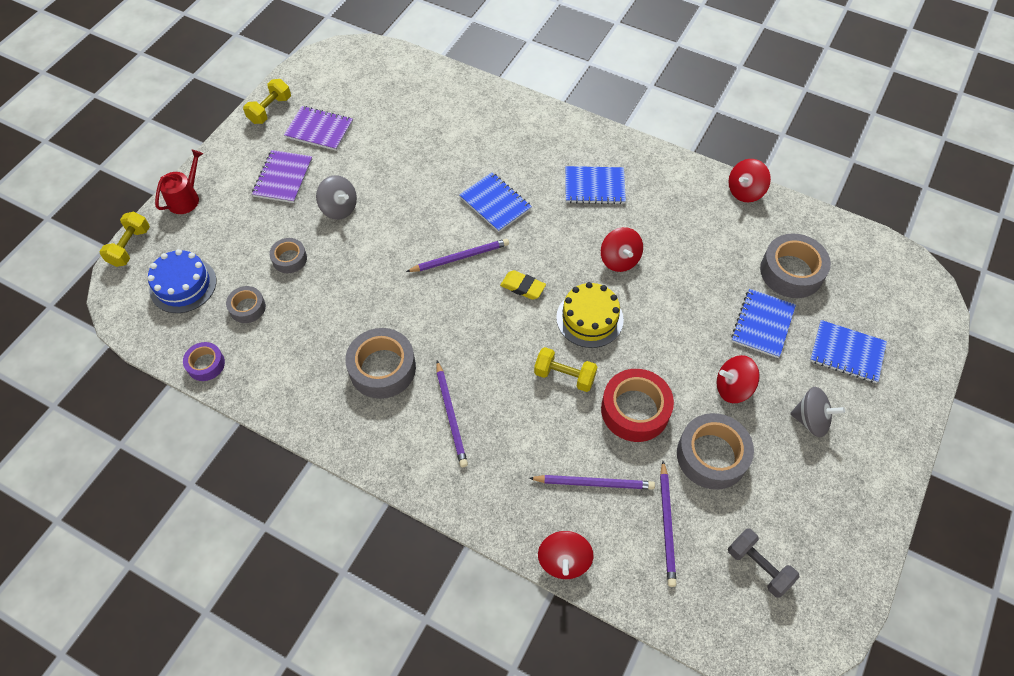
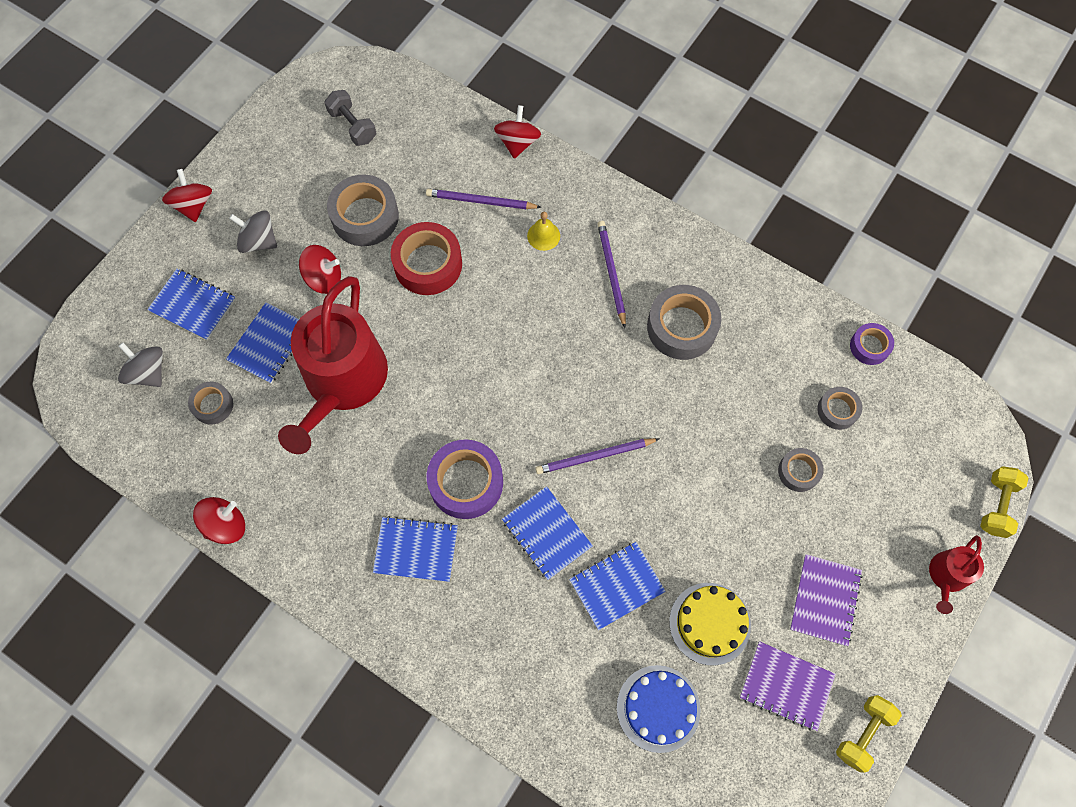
camera: 175 degrees left, 10 degrees up
blue cake [148,249,216,313] -> blue cake moved to [617,665,700,753]
grey spinning top [316,175,357,220] -> grey spinning top moved to [118,343,163,387]
yellow eraser [500,270,546,300] -> none
yellow dumbbell [534,347,597,392] -> none
yellow cake [556,282,624,348] -> yellow cake moved to [669,583,751,666]
red spinning top [601,227,643,272] -> red spinning top moved to [162,169,212,222]
purple pencil [660,461,677,587] -> none
grey tape [760,233,831,298] -> grey tape [188,382,233,425], size x0.56
none -> red watering can [278,276,388,454]
none -> purple tape [427,439,503,519]
none -> yellow bell [527,212,560,251]
none -> blue notebook [569,542,666,630]

